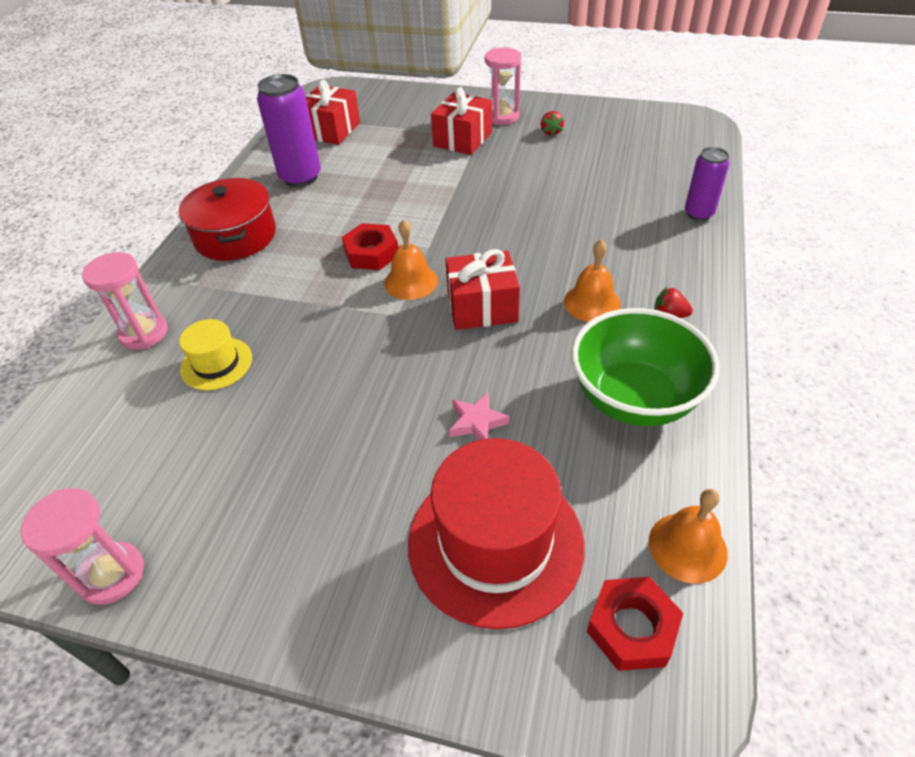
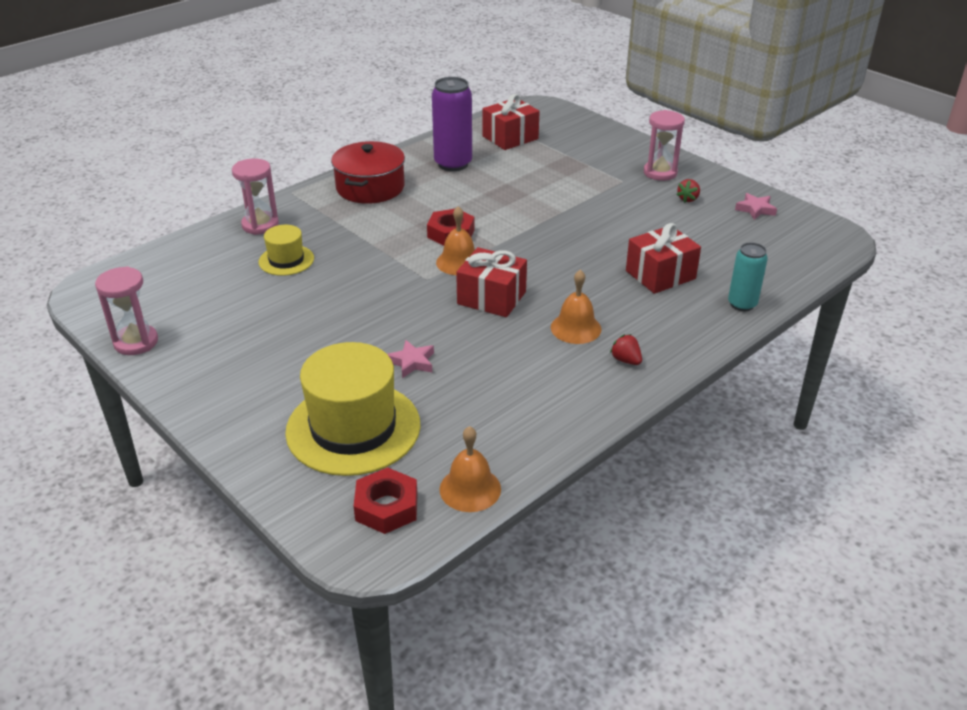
camera: 30 degrees right, 10 degrees down
red hat [408,438,585,629] -> yellow hat [285,342,421,476]
red gift [431,87,492,155] -> red gift moved to [626,223,701,294]
green bowl [571,308,719,426] -> none
purple can [685,147,729,221] -> turquoise can [728,242,768,311]
none -> pink star [735,193,777,220]

